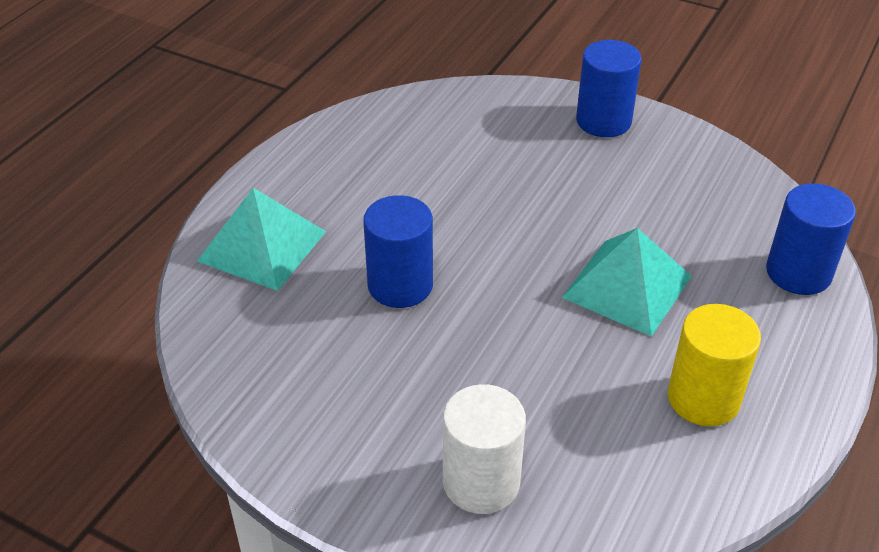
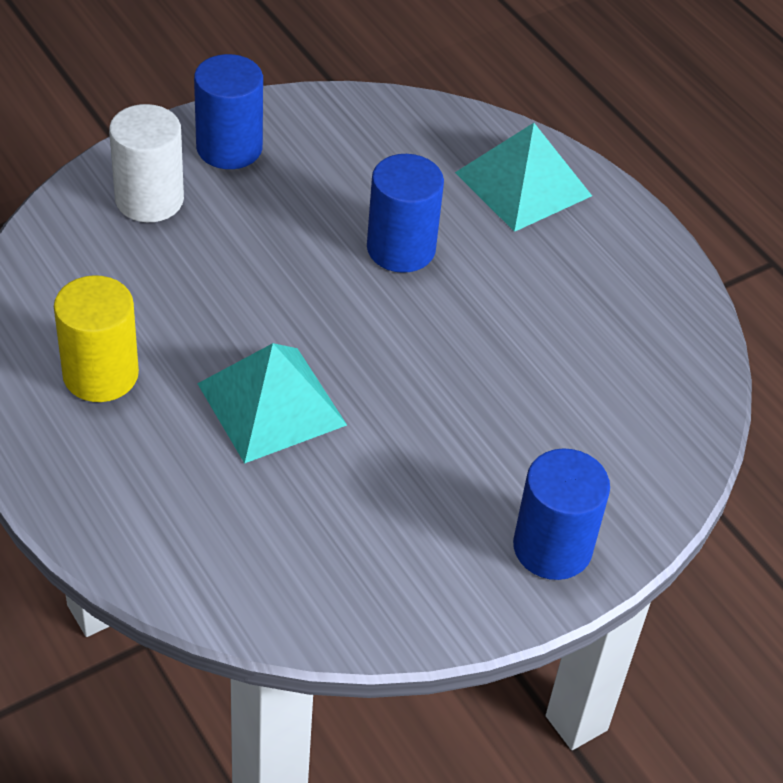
camera: 115 degrees right, 5 degrees up
blue cylinder [766,183,856,295] -> blue cylinder moved to [194,54,263,169]

